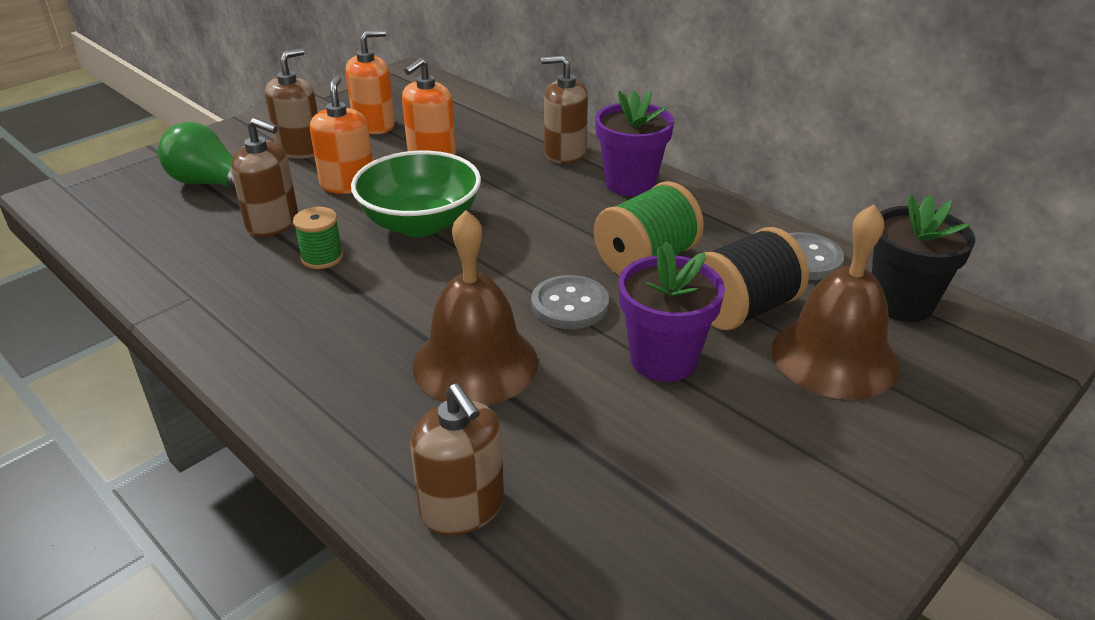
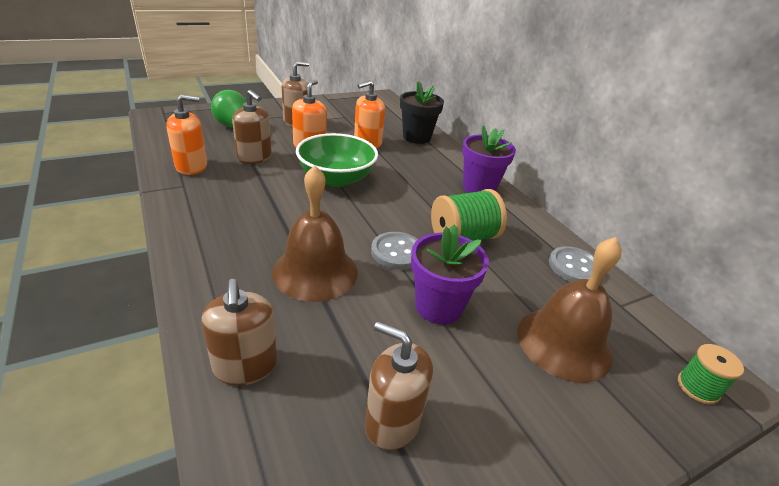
camera: 15 degrees right, 0 degrees up
green spool [293,207,343,269] -> green spool moved to [678,344,744,404]
orange soap dispenser [346,30,395,134] -> orange soap dispenser moved to [166,95,207,175]
brown soap dispenser [541,56,588,164] -> brown soap dispenser moved to [365,321,433,451]
black spool [704,227,809,330] -> none
black flower pot [872,194,975,322] -> black flower pot moved to [400,81,444,144]

